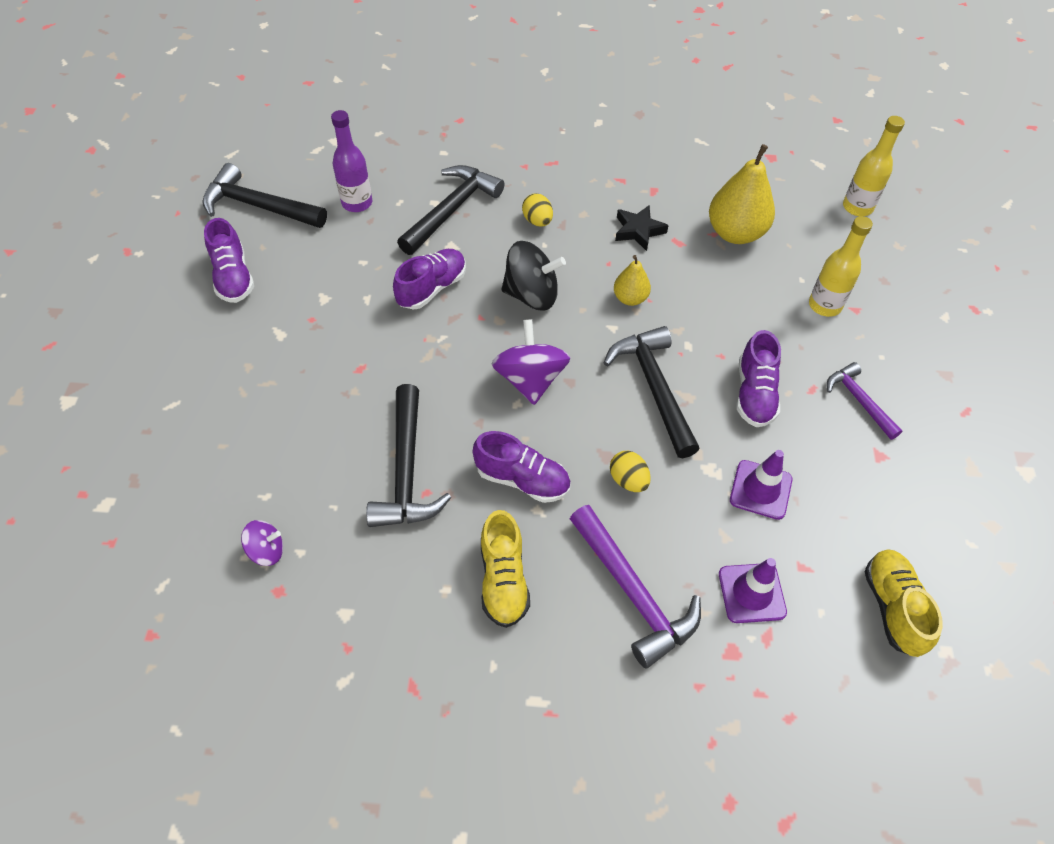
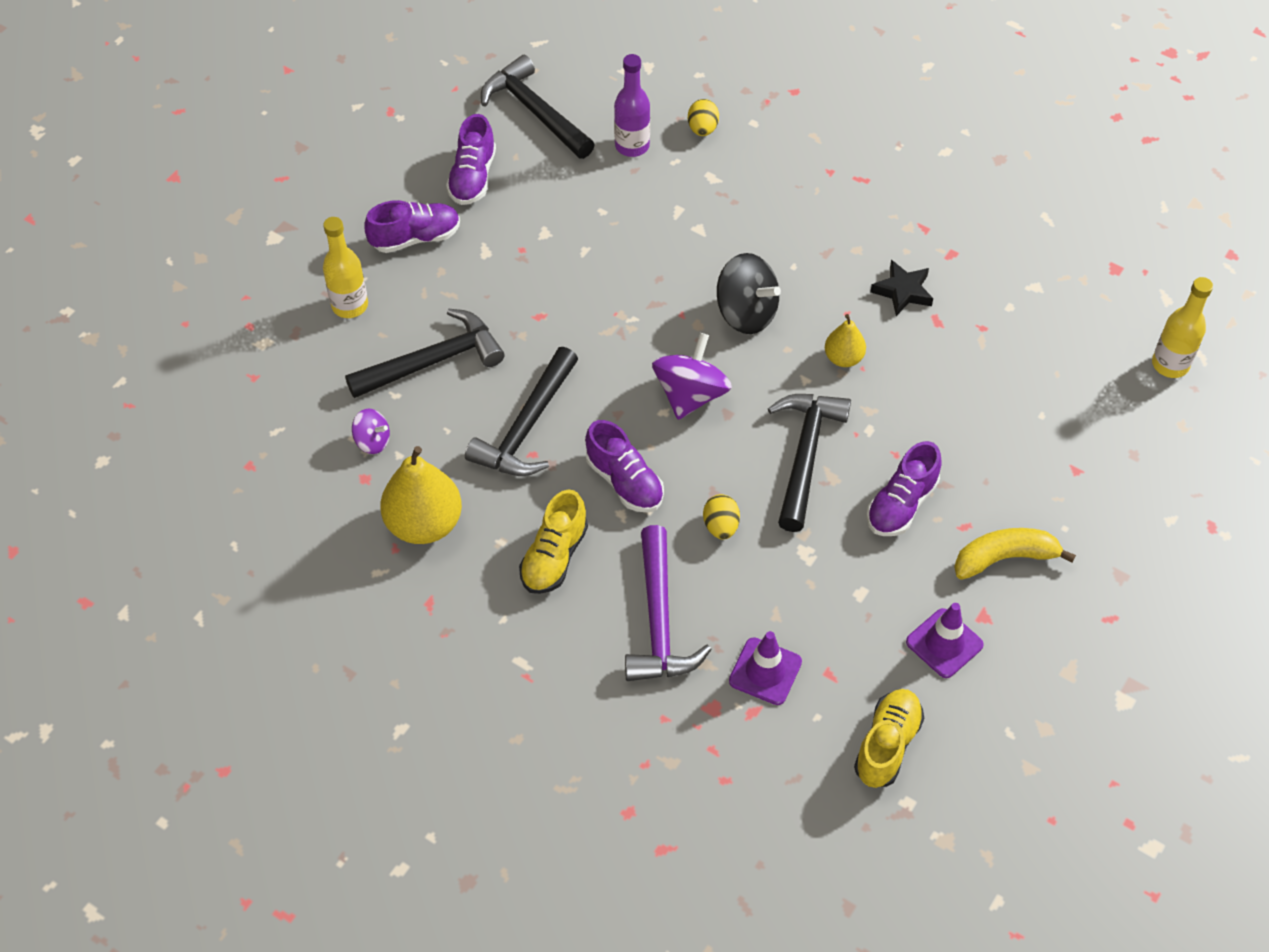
camera: 30 degrees right, 0 degrees up
purple shoe [393,249,466,310] -> purple shoe moved to [364,200,460,253]
black hammer [397,165,505,255] -> black hammer moved to [345,309,505,398]
yellow egg [522,193,553,227] -> yellow egg moved to [688,99,719,136]
yellow pear [709,144,775,244] -> yellow pear moved to [380,446,462,544]
purple traffic cone [730,450,792,520] -> purple traffic cone moved to [906,603,984,678]
yellow bottle [809,216,873,317] -> yellow bottle moved to [323,217,368,318]
purple hammer [827,362,902,440] -> yellow banana [954,528,1076,580]

